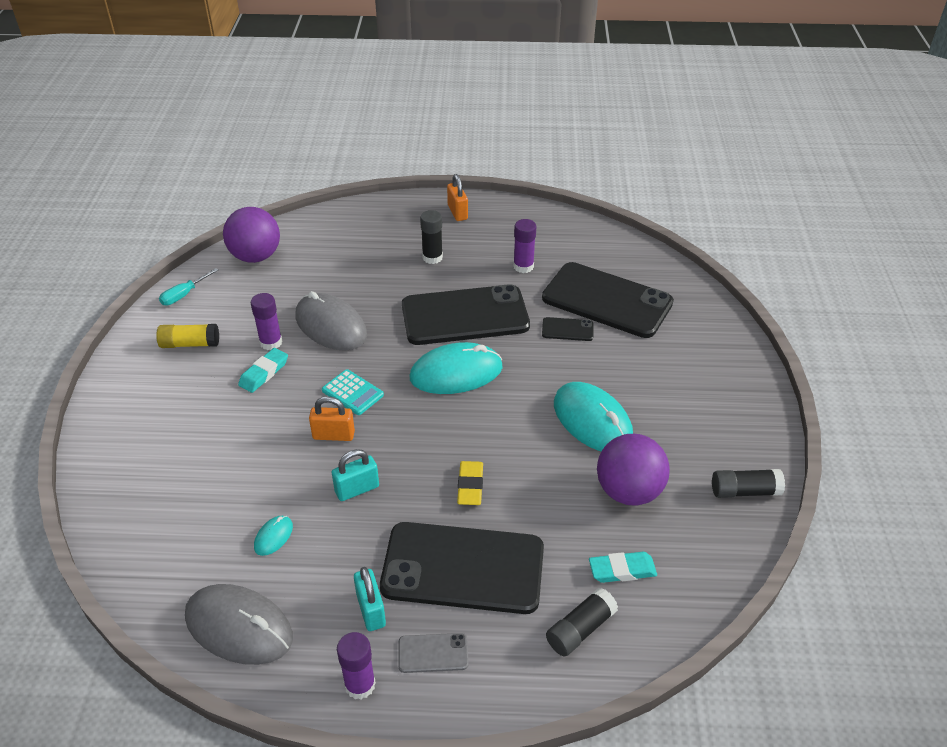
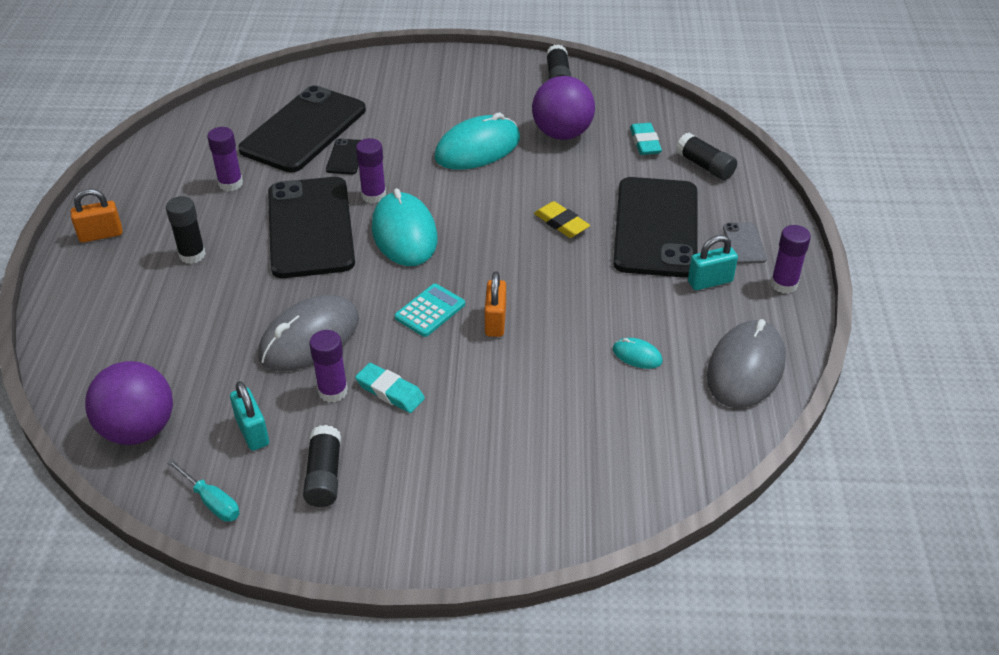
camera: 90 degrees left, 0 degrees up
yellow glue stick [156,324,219,348] -> black glue stick [303,425,341,507]
turquoise padlock [332,449,379,501] -> turquoise padlock moved to [230,381,269,451]
yellow eraser [457,461,483,505] -> yellow eraser turned 45 degrees clockwise [534,201,590,238]
none -> purple glue stick [356,138,386,203]

